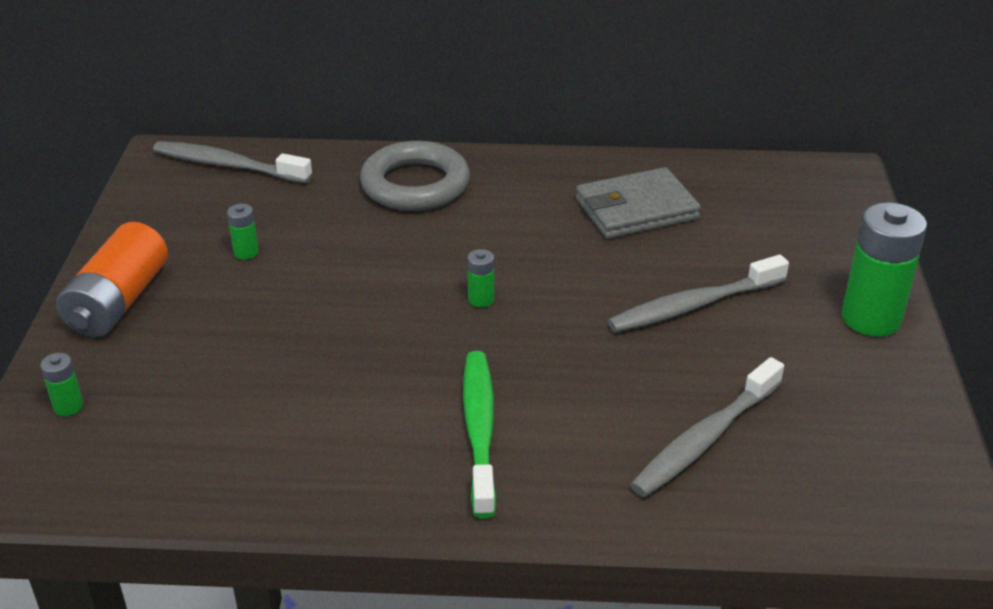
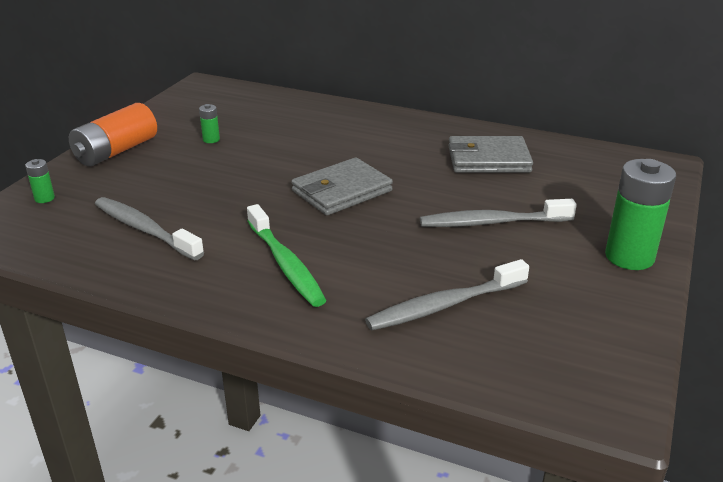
camera: 20 degrees right, 5 degrees down
grey toothbrush [153,141,312,183] -> grey toothbrush moved to [95,197,204,260]
grey ring [360,141,470,211] -> none
green toothbrush [463,351,497,518] -> green toothbrush turned 135 degrees clockwise [247,204,327,307]
green battery [467,249,494,308] -> grey wallet [291,157,393,215]

